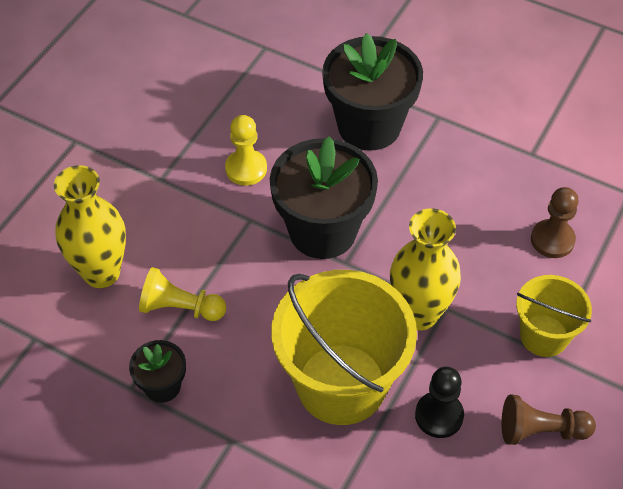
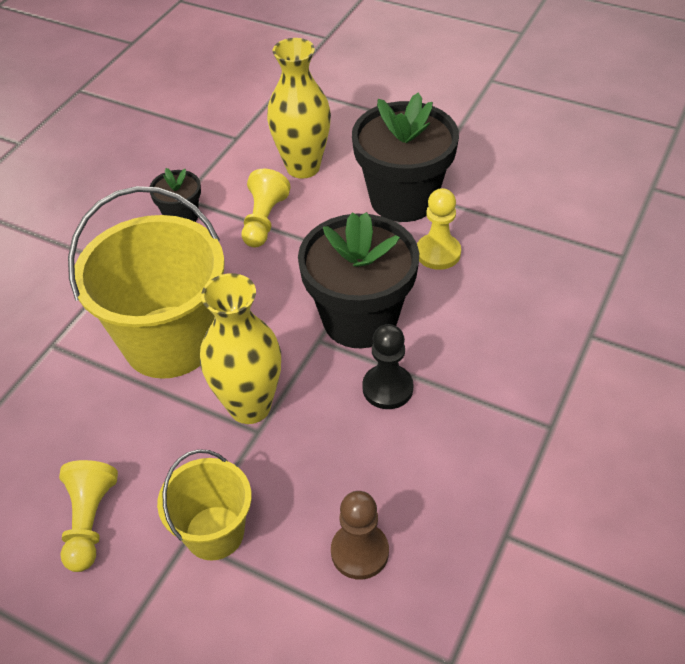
camera: 90 degrees right, 5 degrees down
black flower pot [322,33,423,151] -> black flower pot moved to [352,92,459,222]
black pawn [415,367,464,438] -> black pawn moved to [362,324,413,409]
brown pawn [502,395,596,445] -> yellow pawn [59,460,118,572]

